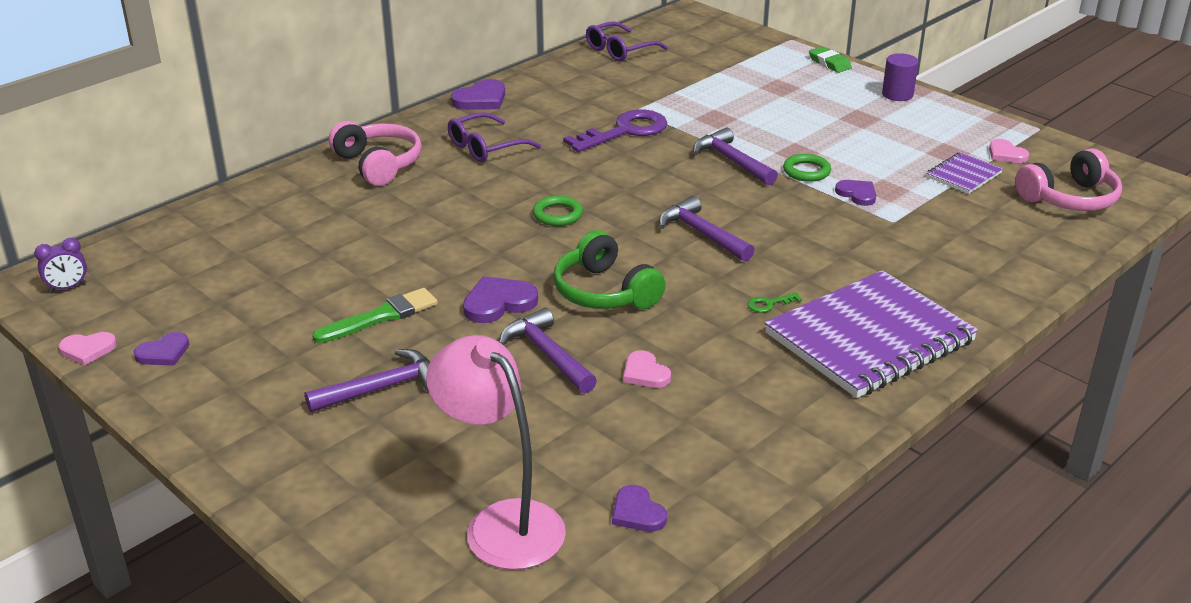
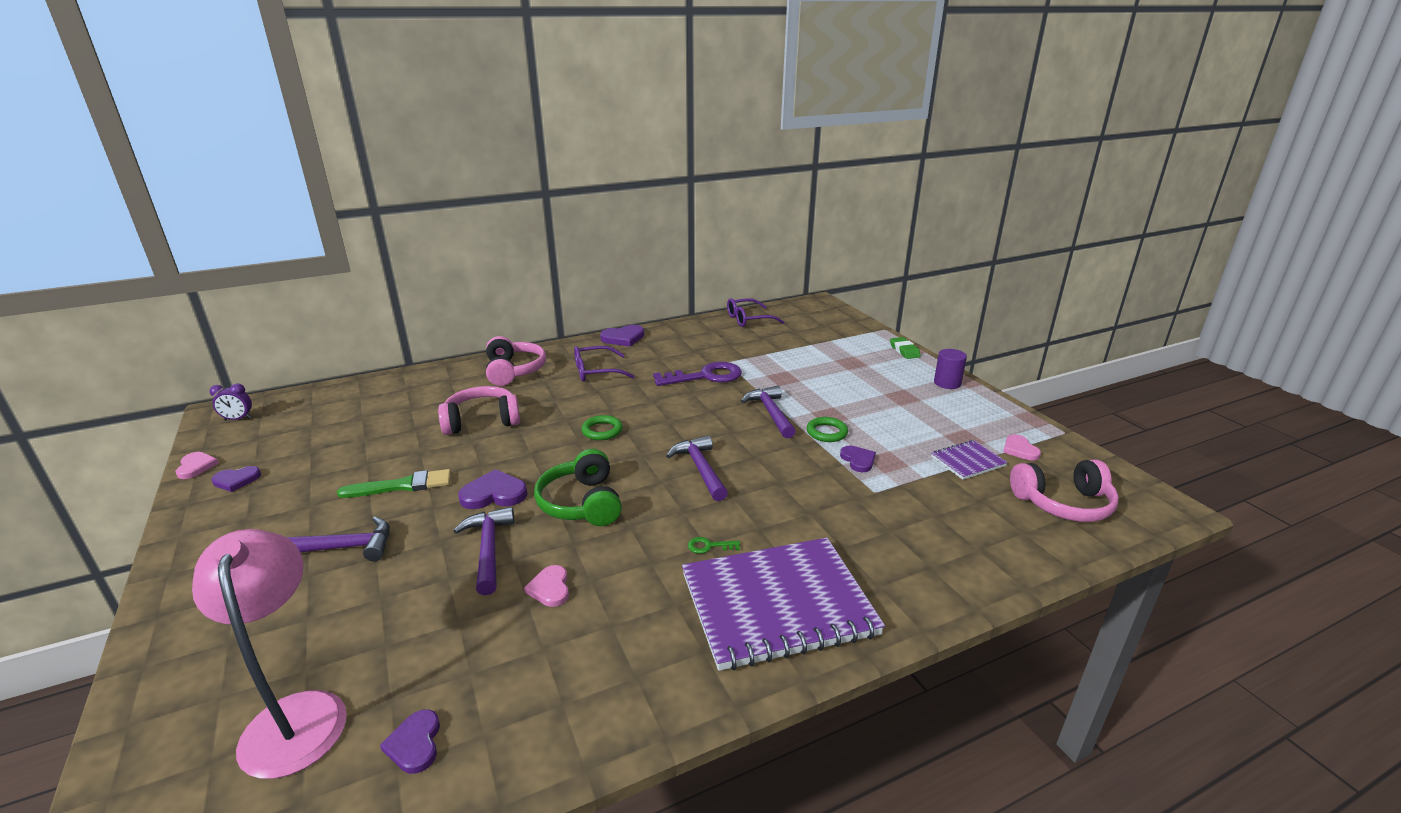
camera: 20 degrees right, 5 degrees down
pink heart [59,332,117,366] -> pink heart turned 120 degrees counterclockwise [176,452,219,479]
none -> pink headphones [438,386,520,435]

